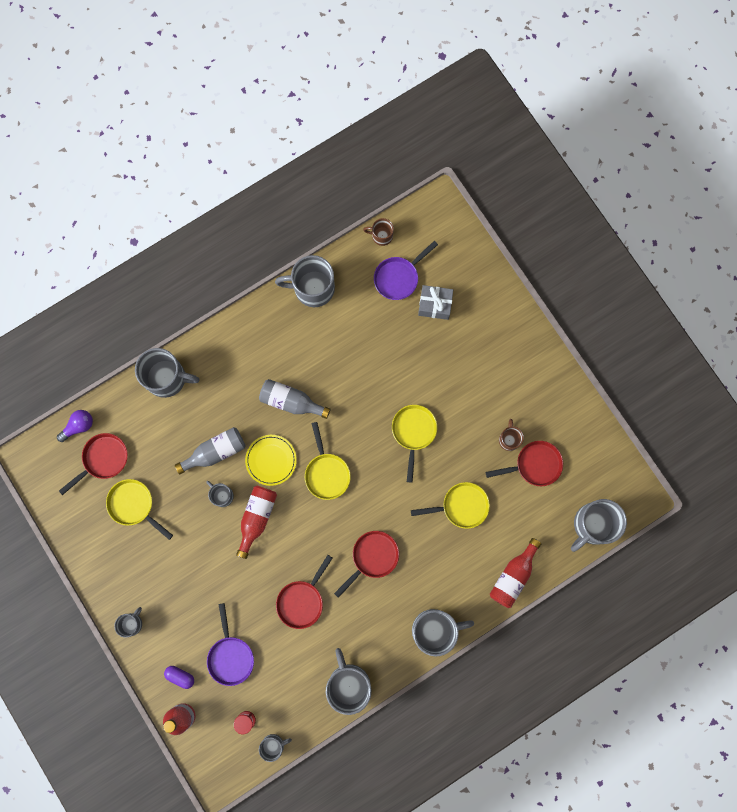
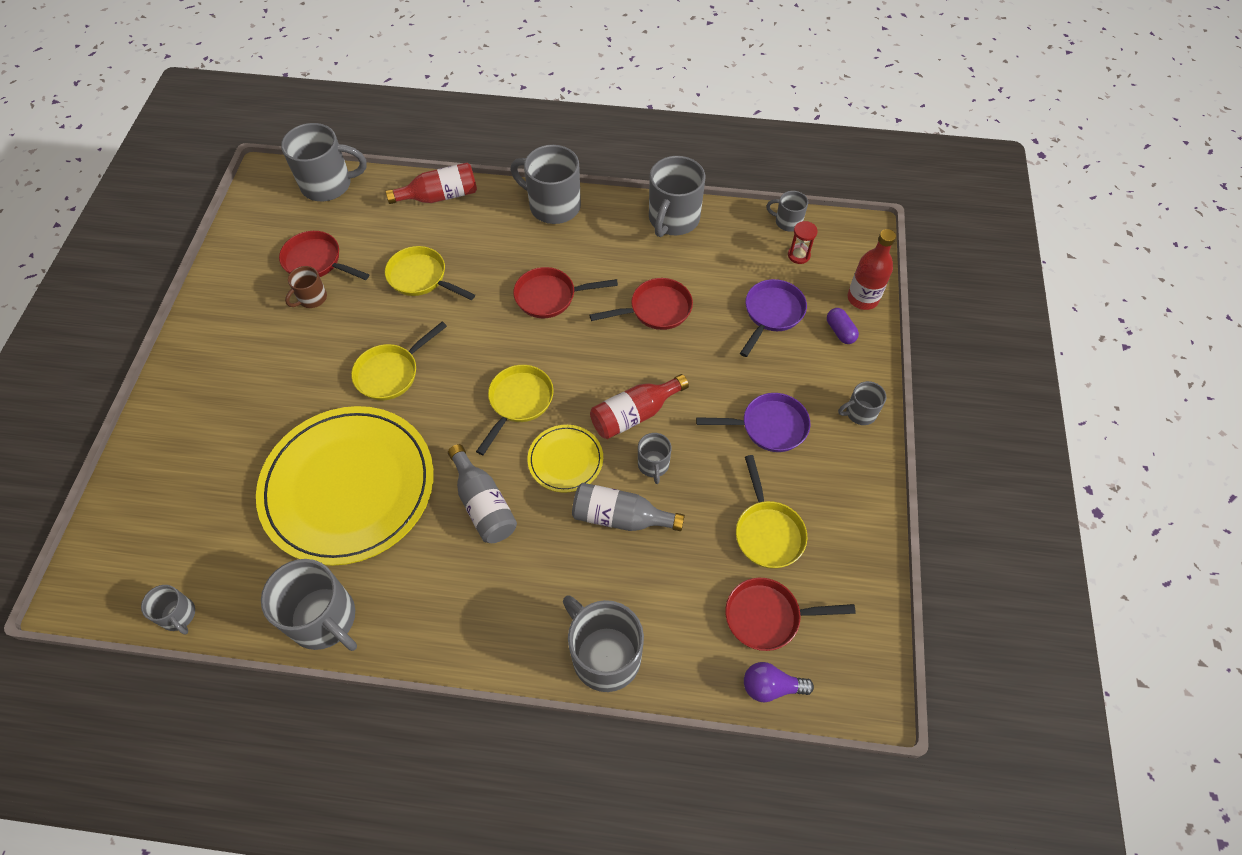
camera: 140 degrees left, 20 degrees down
brown mug [363,218,394,246] -> grey mug [141,585,195,635]
purple pan [374,241,438,300] -> purple pan moved to [696,393,810,452]
grey gift [418,285,453,320] -> none
none -> yellow plate [256,406,434,566]

